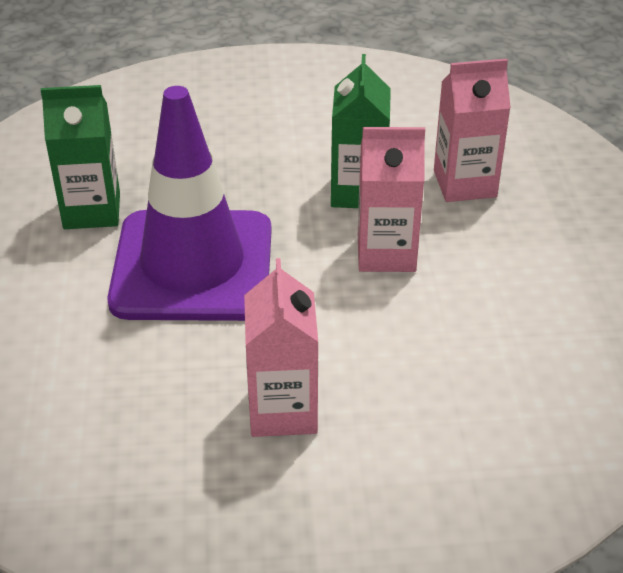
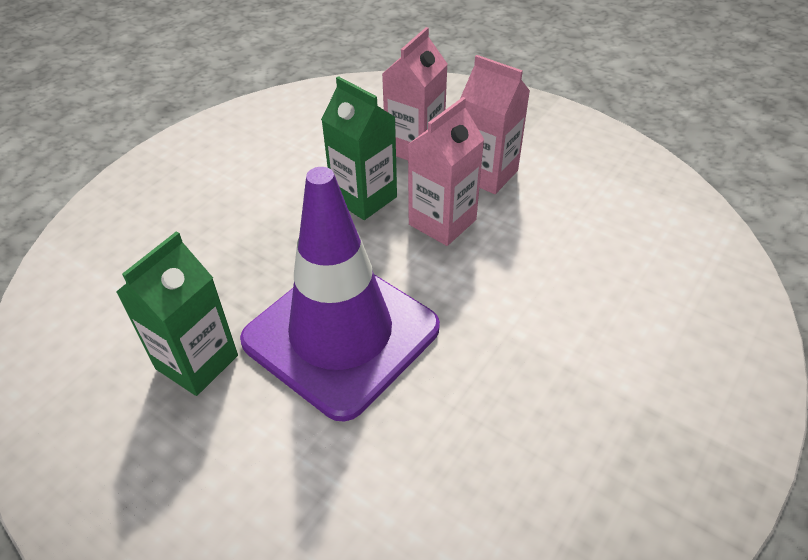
camera: 50 degrees left, 5 degrees up
pink carton [244,258,318,437] -> pink carton moved to [460,55,530,194]

